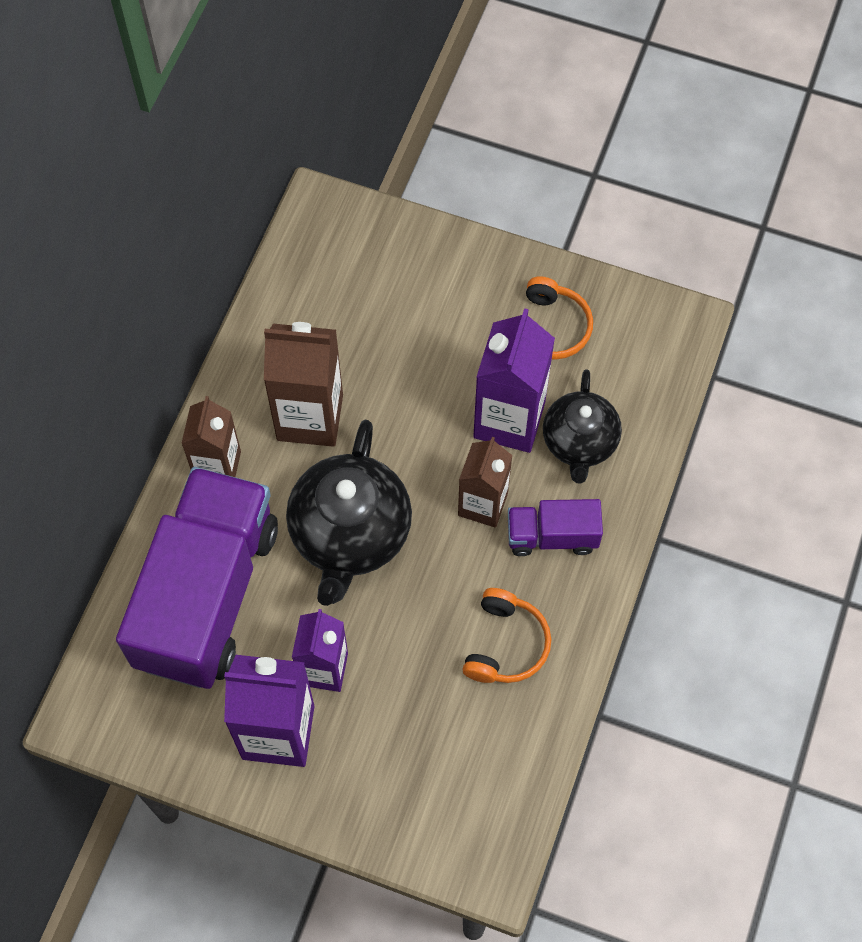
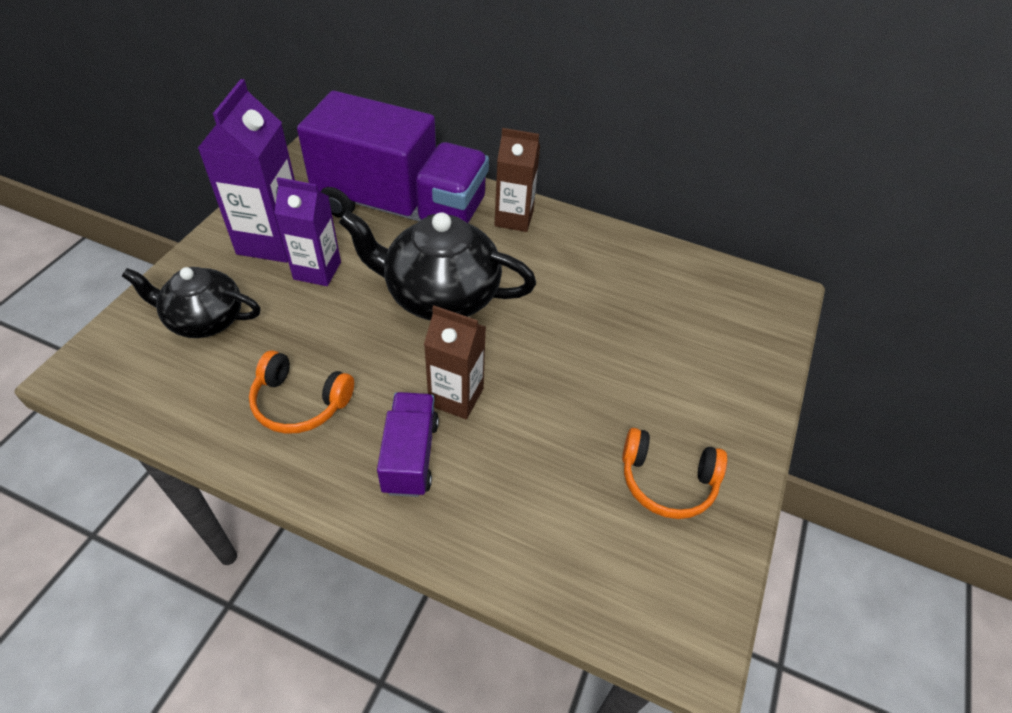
camera: 90 degrees right, 15 degrees down
brown carton [264,322,343,447] -> none
purple carton [473,308,555,453] -> none
black teapot [543,369,622,484] -> black teapot moved to [122,267,261,338]

